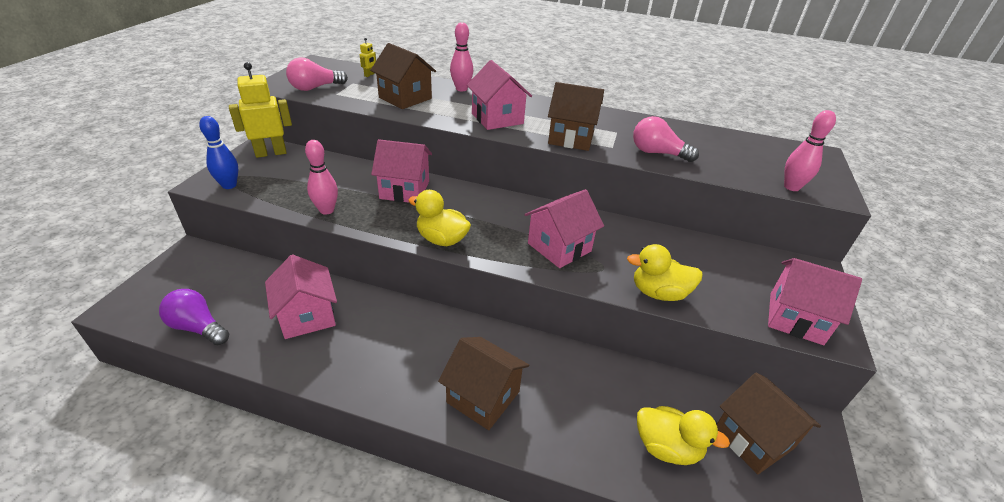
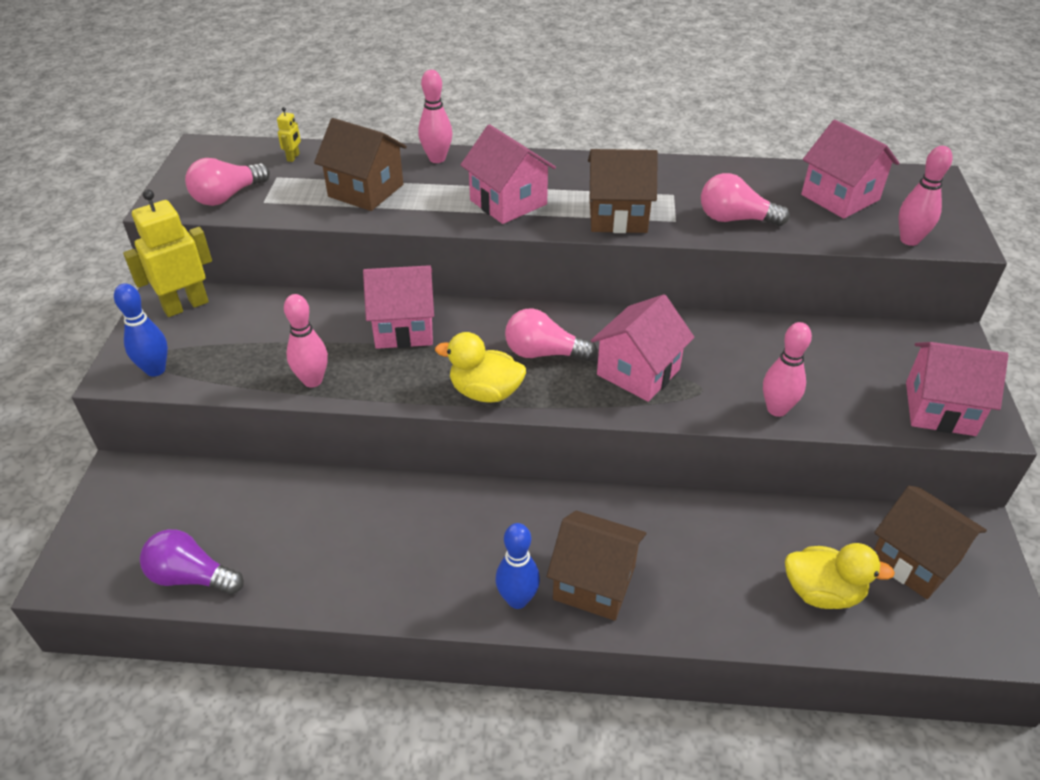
camera: 10 degrees left, 5 degrees up
pink house [265,255,337,339] -> pink house moved to [801,120,899,219]
yellow duck [627,244,703,301] -> pink bowling pin [763,322,812,417]
none -> blue bowling pin [495,523,540,609]
none -> pink light bulb [505,308,597,361]

